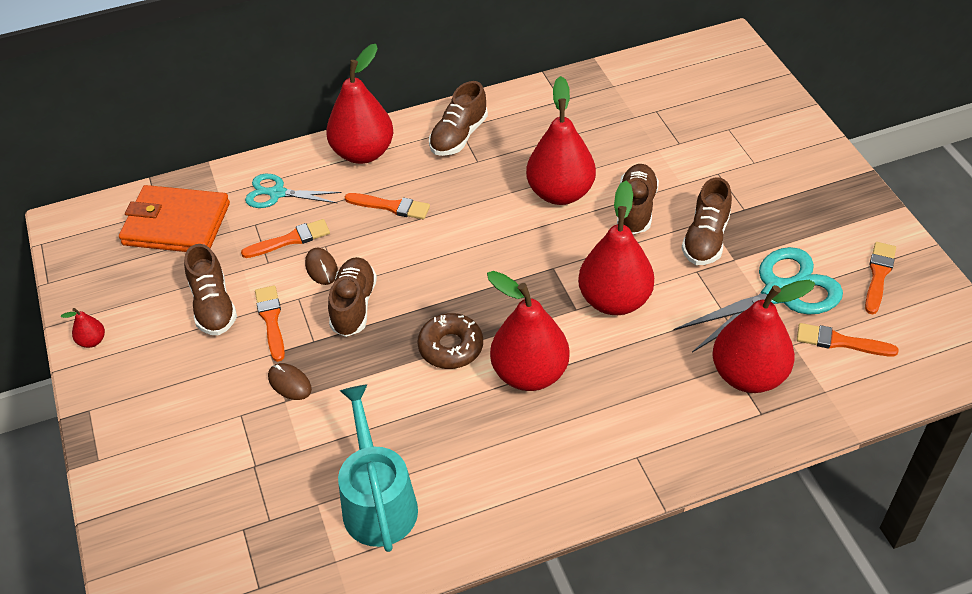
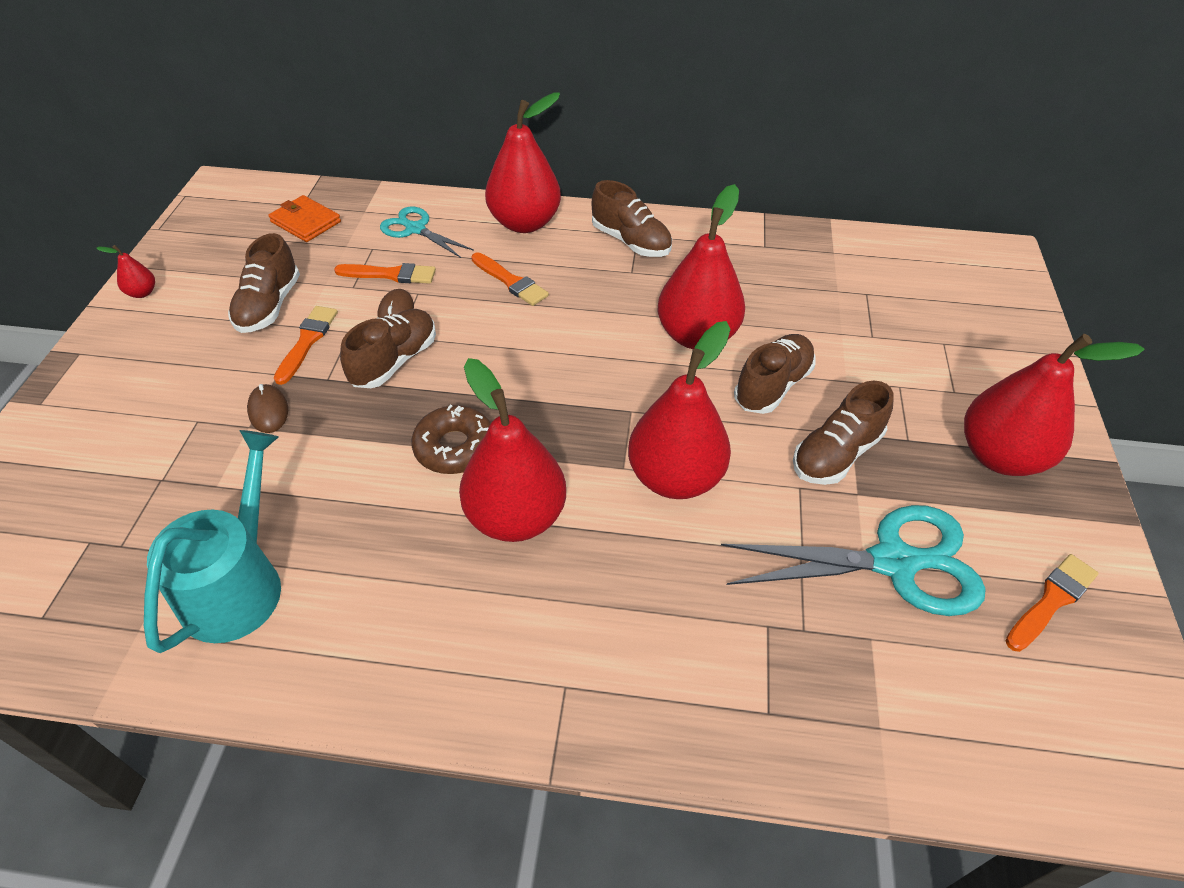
camera: 25 degrees right, 0 degrees up
orange wallet [119,185,230,252] -> orange wallet [268,195,341,242], size x0.58
brown shoe [429,81,488,156] -> brown shoe turned 105 degrees counterclockwise [592,180,672,257]
red pear [712,280,815,393] -> red pear moved to [964,334,1144,476]
orange brush [797,323,899,356] -> none

